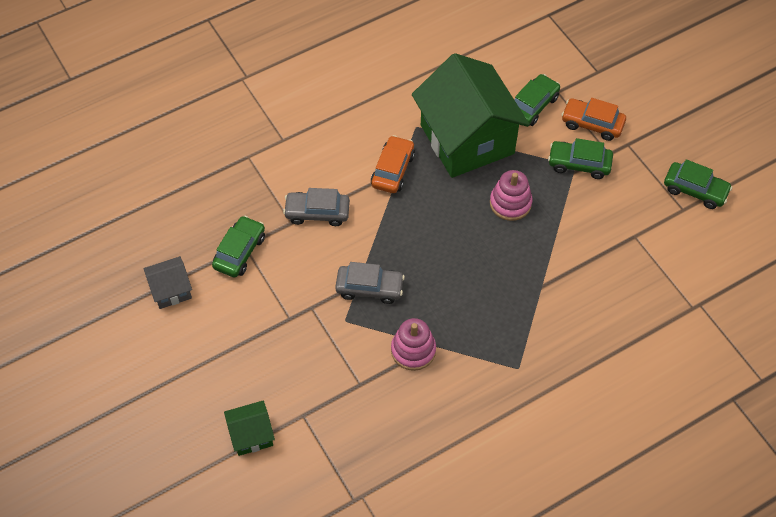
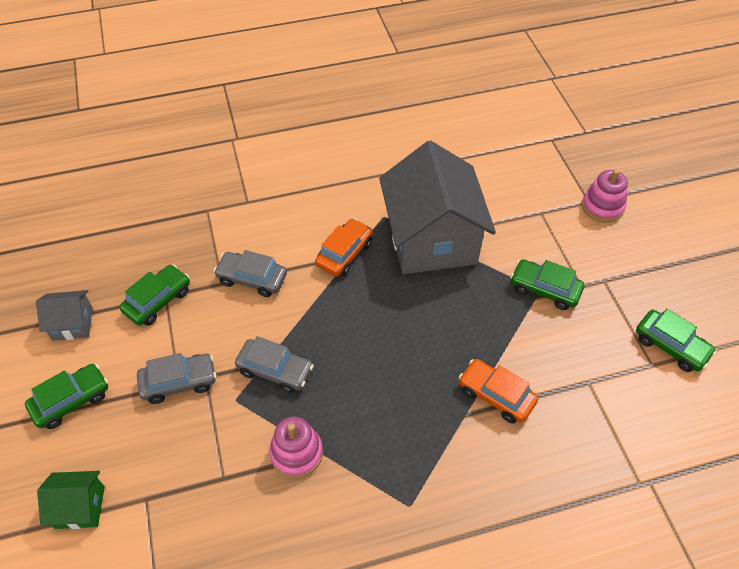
camera: 15 degrees right, 5 degrees down
green house [412,53,530,178] -> grey house [379,141,496,274]
pink stacking toy [490,170,532,221] -> pink stacking toy moved to [582,169,628,223]
green car [515,74,560,126] -> green car moved to [25,364,108,429]
orange car [561,98,626,141] -> orange car moved to [459,359,538,424]
none -> grey car [137,353,216,404]

